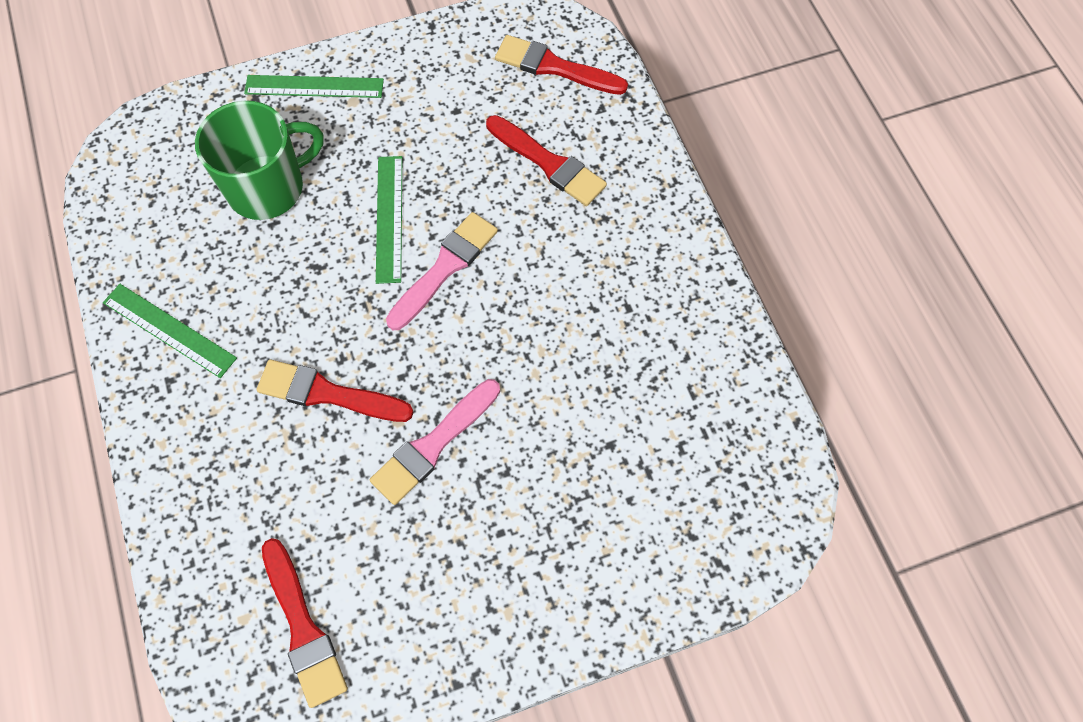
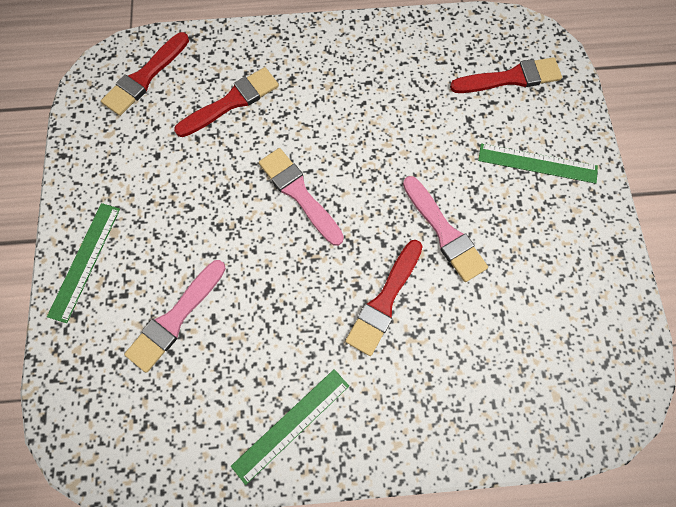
camera: 75 degrees left, 5 degrees up
green mug [195,101,324,220] -> pink brush [124,260,226,372]
red brush [262,538,348,708] -> red brush moved to [450,57,562,93]
green ruler [376,156,402,284] -> green ruler moved to [478,143,598,184]

